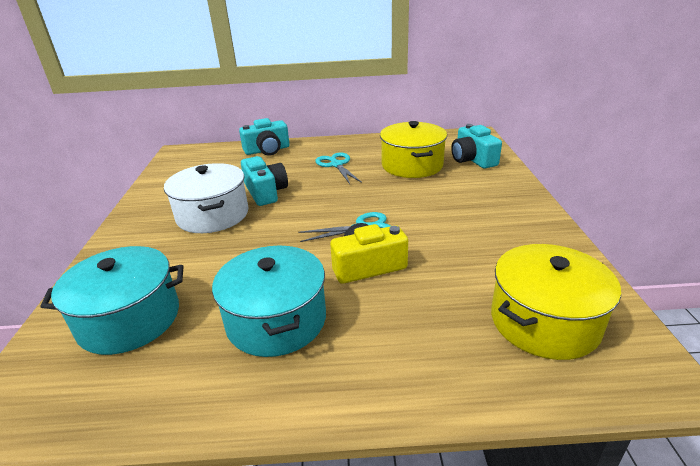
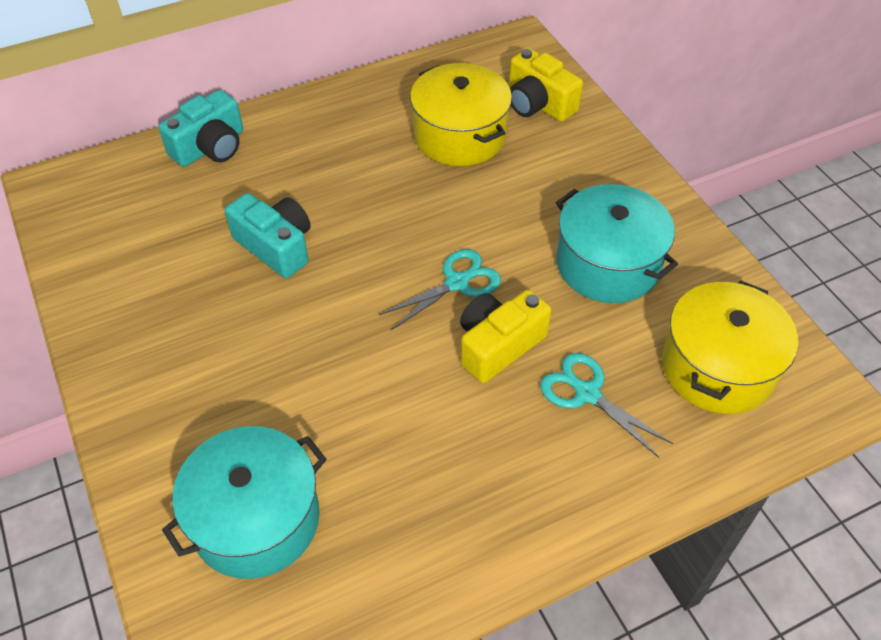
camera: 25 degrees left, 20 degrees up
white pot [164,163,249,233] -> none
turquoise pot [212,245,326,357] -> turquoise pot moved to [556,184,678,303]
turquoise scissors [315,153,362,184] -> turquoise scissors moved to [540,353,673,458]
turquoise camera [451,124,502,169] -> yellow camera [509,48,583,122]

